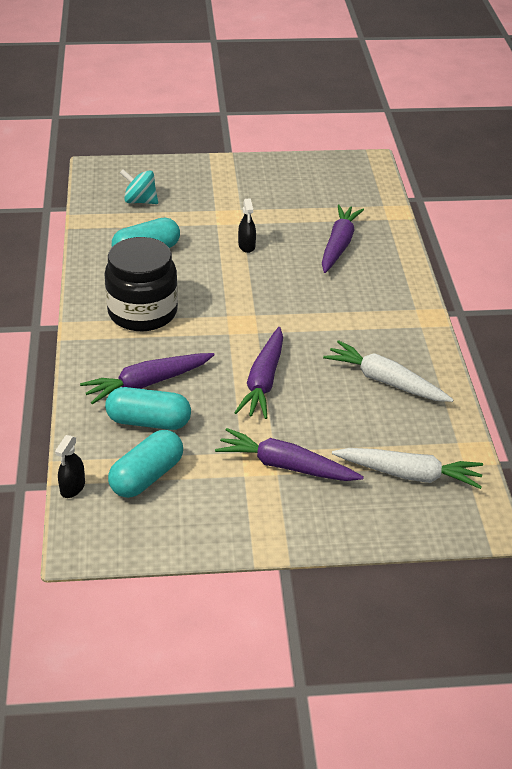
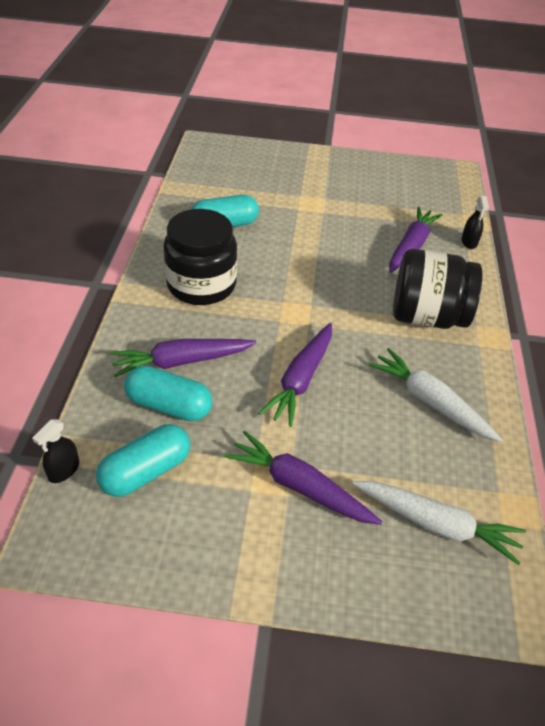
camera: 10 degrees right, 5 degrees up
turquoise spinning top [120,169,158,204] -> none
black spray bottle [238,198,256,253] -> black spray bottle moved to [461,196,489,249]
none -> black jar [393,249,482,329]

